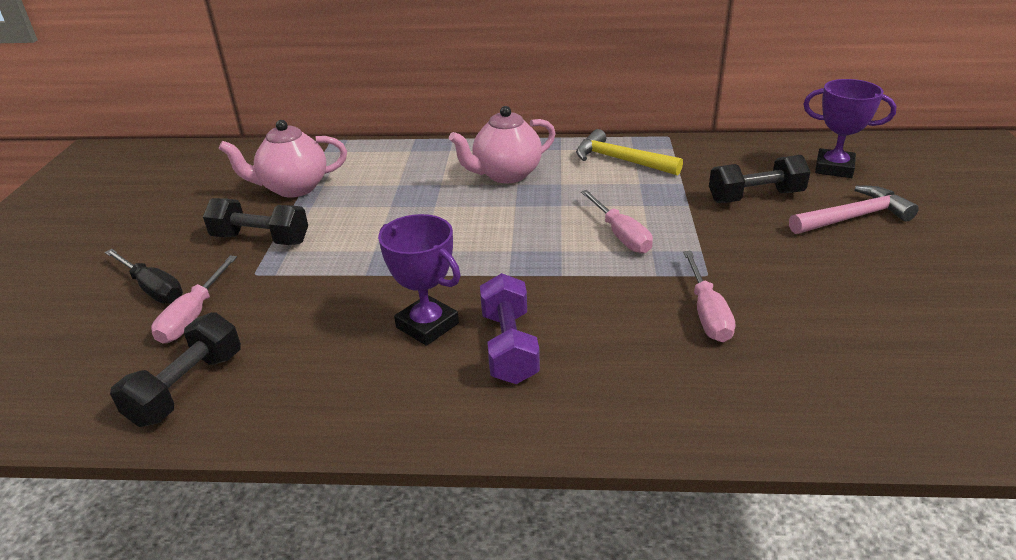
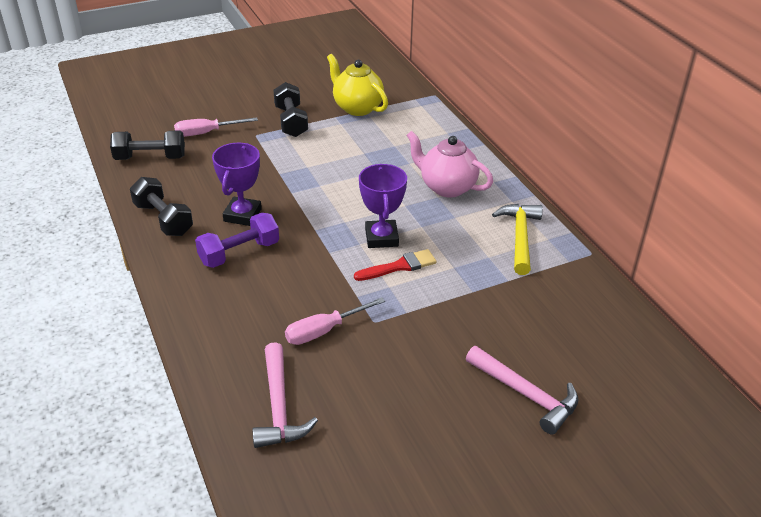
camera: 60 degrees right, 5 degrees up
black screwdriver [105,249,183,304] -> none
pink teapot [219,120,347,197] -> yellow teapot [327,54,388,116]
pink screwdriver [581,190,653,253] -> red brush [354,249,437,281]
black dumbbell [709,155,811,203] -> black dumbbell moved to [130,177,193,236]
purple trophy [803,79,896,178] -> purple trophy moved to [359,164,407,248]
none -> pink hammer [252,342,318,448]

